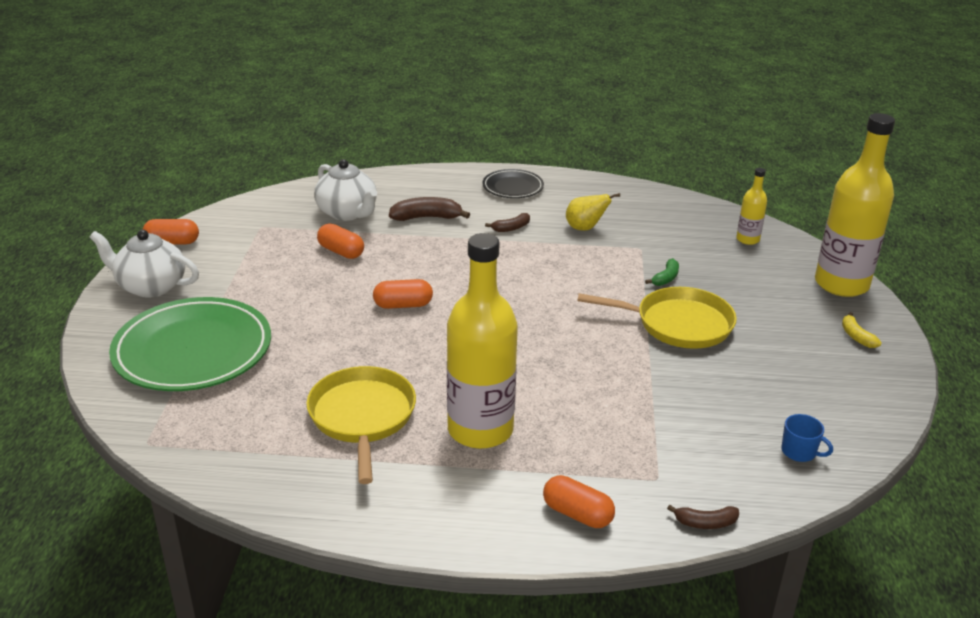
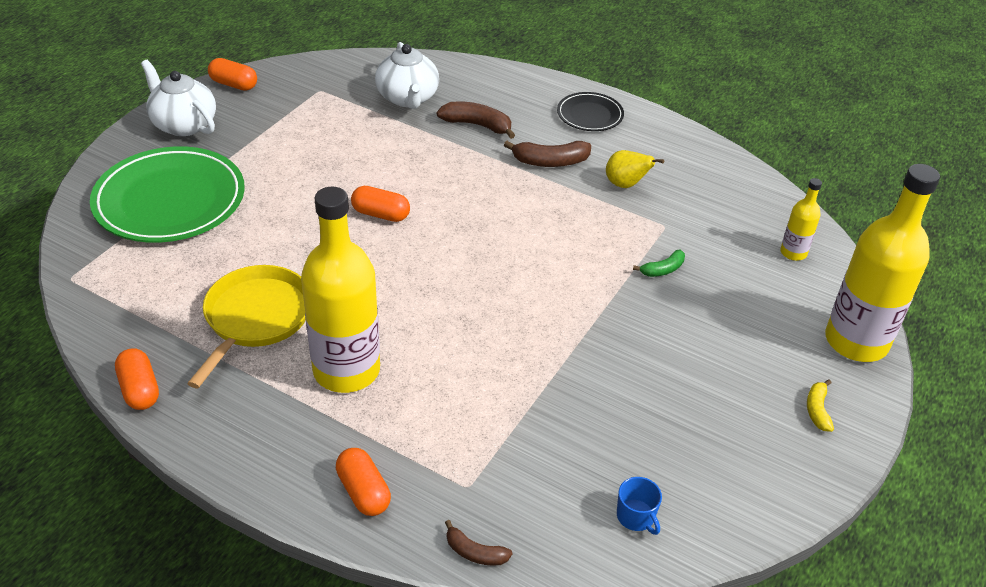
camera: 25 degrees right, 10 degrees up
orange capsule [317,223,364,259] -> orange capsule moved to [115,348,159,410]
brown banana [485,213,530,232] -> brown banana [504,141,591,167], size x1.66
yellow pan [578,287,737,349] -> none

